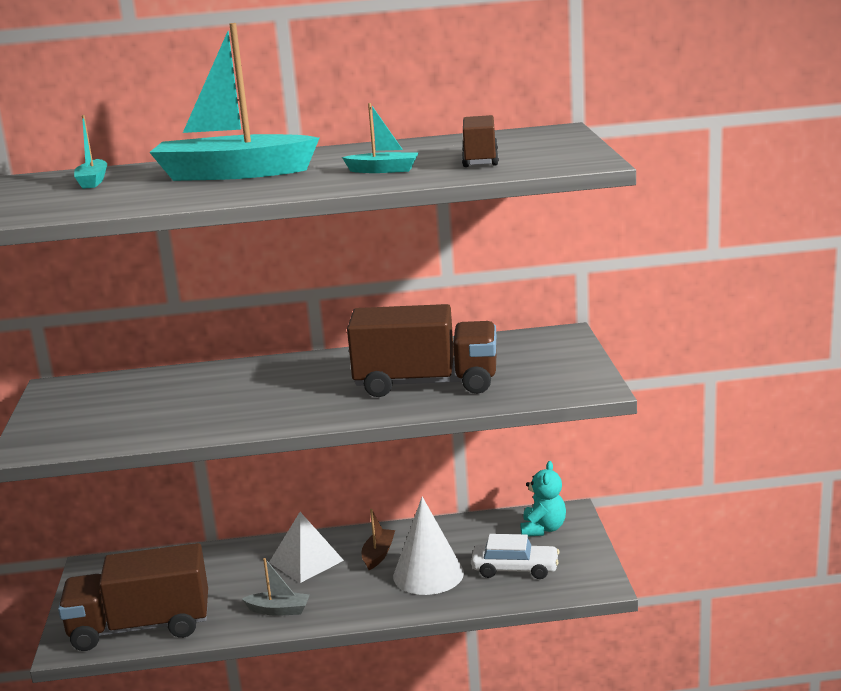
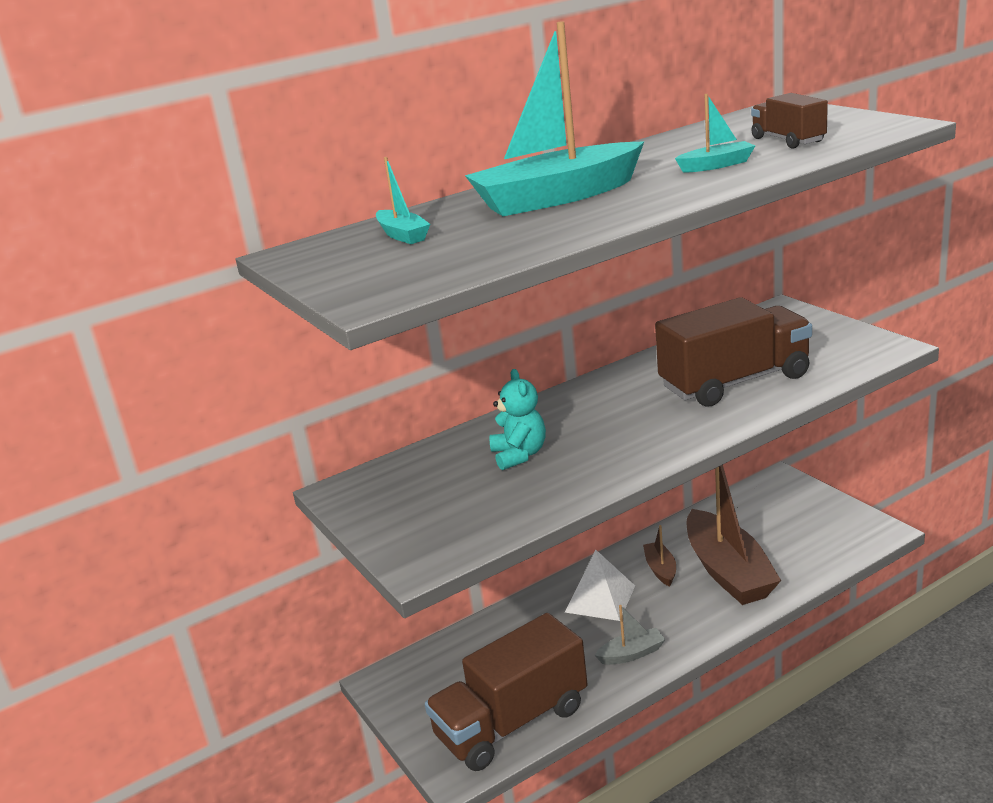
camera: 25 degrees left, 5 degrees up
white cone [393,497,464,595] -> brown boat [686,465,781,605]
white car [471,534,559,579] -> none
turquoise teddy bear [520,461,566,537] -> turquoise teddy bear moved to [489,369,546,470]

